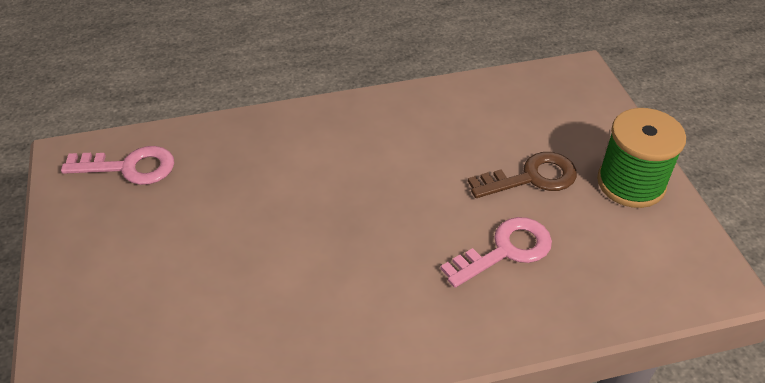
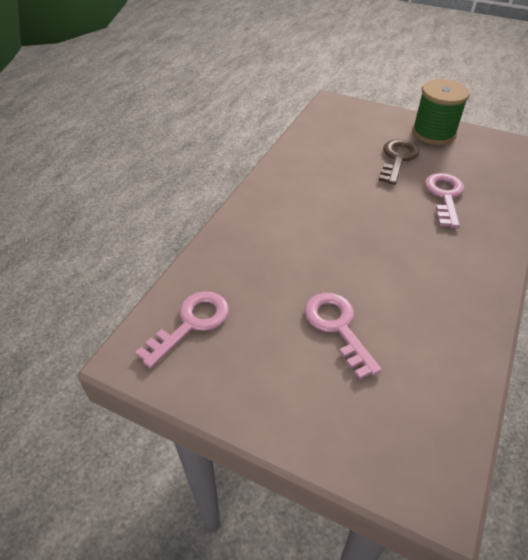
camera: 50 degrees left, 0 degrees up
none -> pink key [305,293,382,380]

